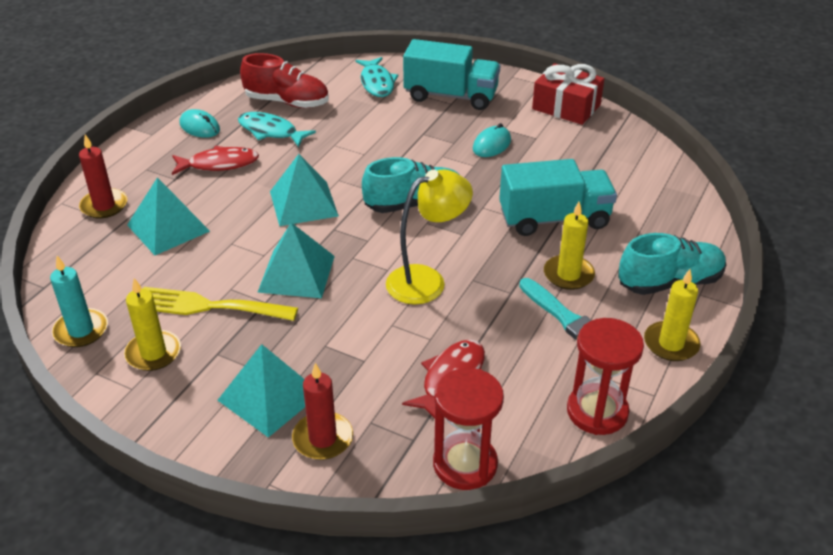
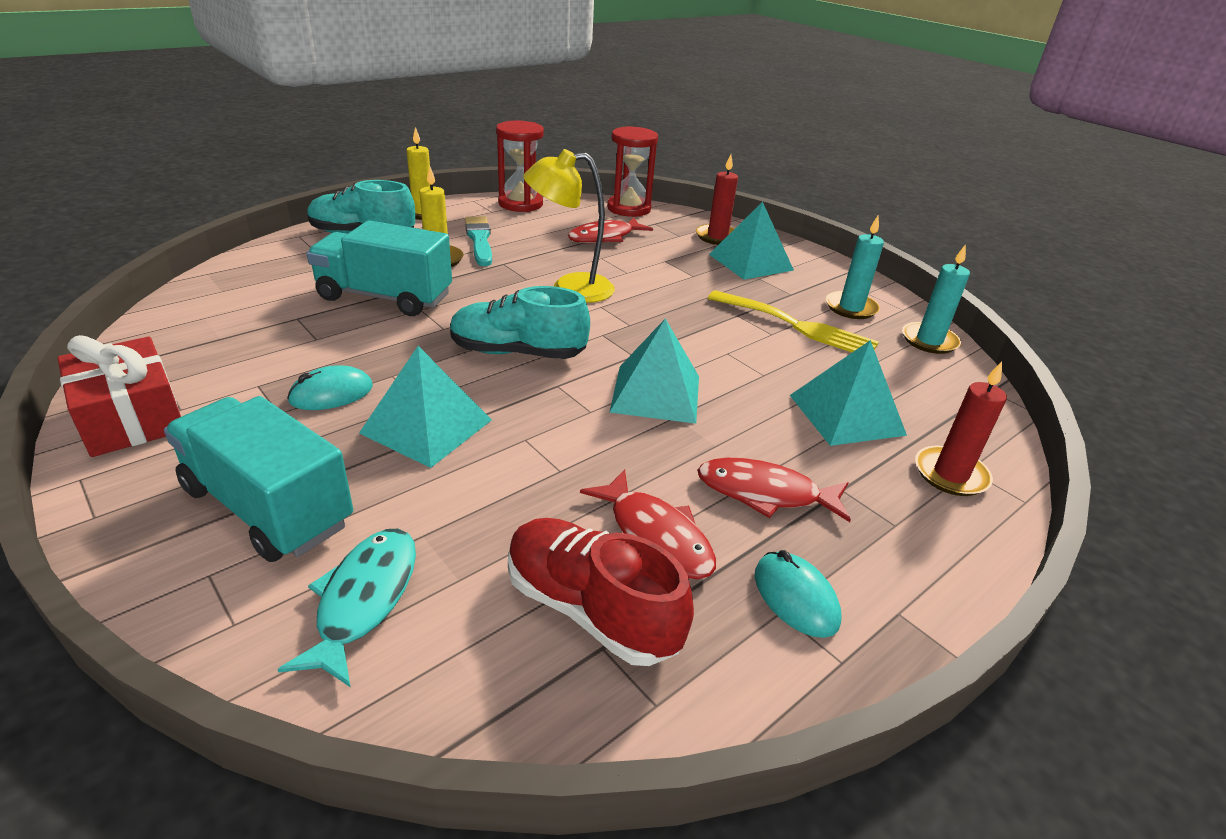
camera: 160 degrees left, 5 degrees down
yellow candle [124,278,181,371] -> turquoise candle [826,215,884,319]
turquoise fish [238,112,316,147] -> red fish [580,469,716,579]
turquoise pyramid [257,222,335,298] -> turquoise pyramid moved to [359,346,492,468]

